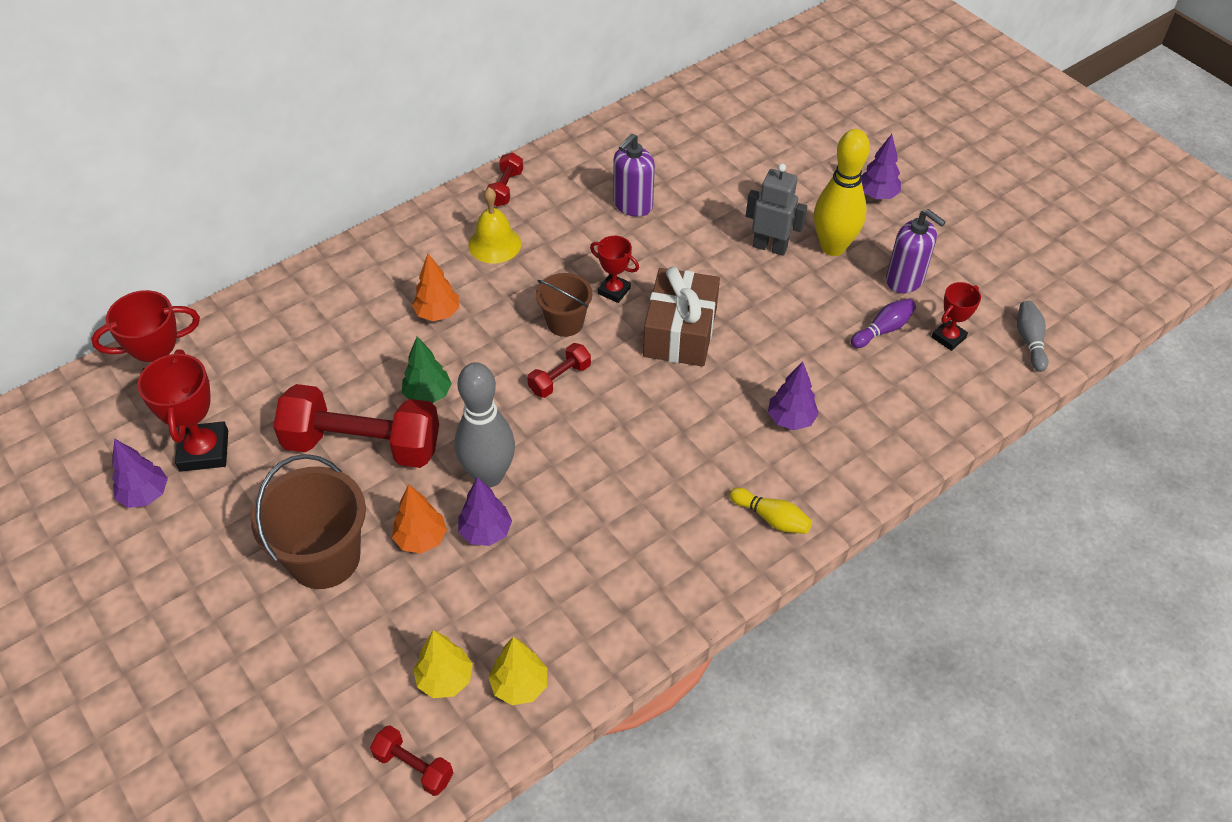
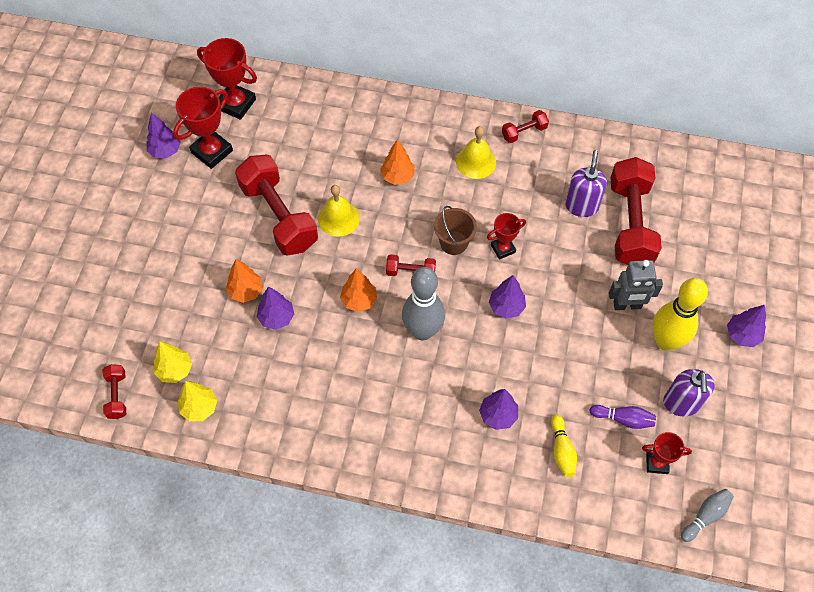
camera: 50 degrees right, 10 degrees up
brown bucket [251,454,366,589] -> none
green tree [402,336,452,403] -> yellow bell [318,185,360,237]
grey bowling pin [455,362,515,488] -> grey bowling pin moved to [402,267,445,341]
red trophy [590,236,639,303] -> red trophy turned 75 degrees clockwise [487,213,526,259]
purple soap dispenser [613,134,655,217] -> purple soap dispenser turned 105 degrees clockwise [565,150,607,217]
brown gift [643,267,720,367] -> purple tree [489,275,526,318]
yellow bowling pin [730,488,812,534] -> yellow bowling pin moved to [551,415,577,477]
grey robot [746,163,807,256] -> grey robot turned 105 degrees clockwise [609,260,663,310]
none -> orange tree [340,268,377,312]
none -> red dumbbell [610,157,662,265]

